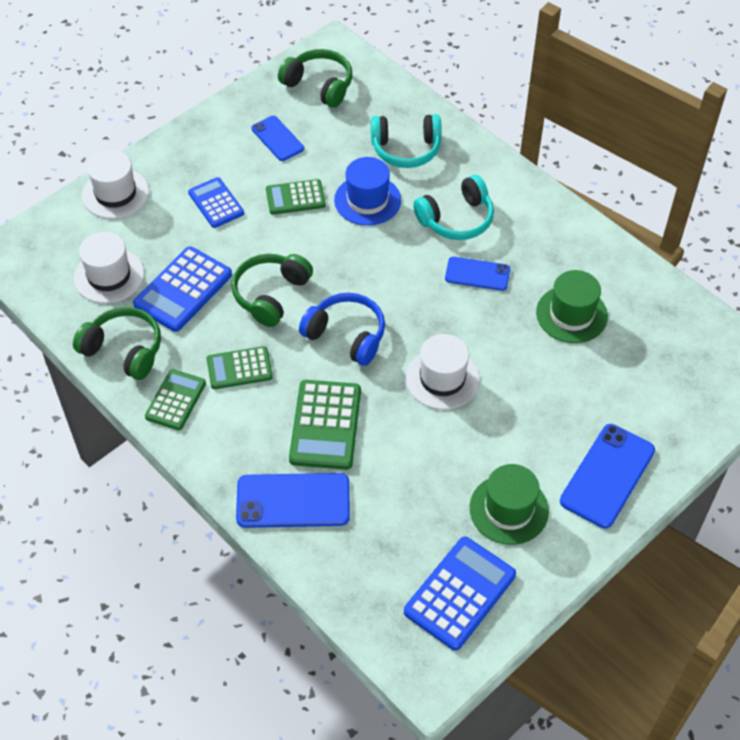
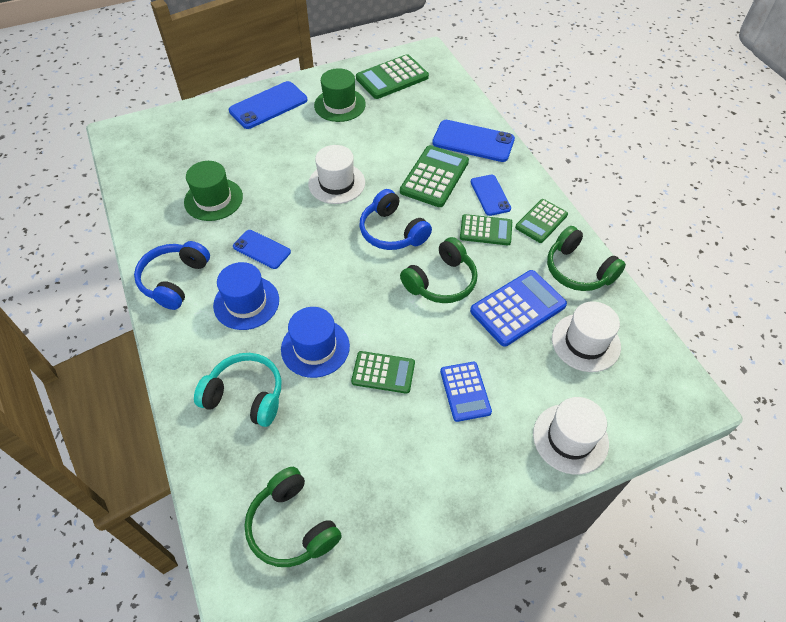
camera: 160 degrees left, 0 degrees up
blue phone [251,116,304,161] -> blue phone moved to [471,175,511,216]
blue calculator [404,537,516,651] -> green calculator [356,54,429,99]
turquoise headphones [413,175,494,240] -> blue hat [213,262,279,330]
none -> blue headphones [134,241,210,310]

